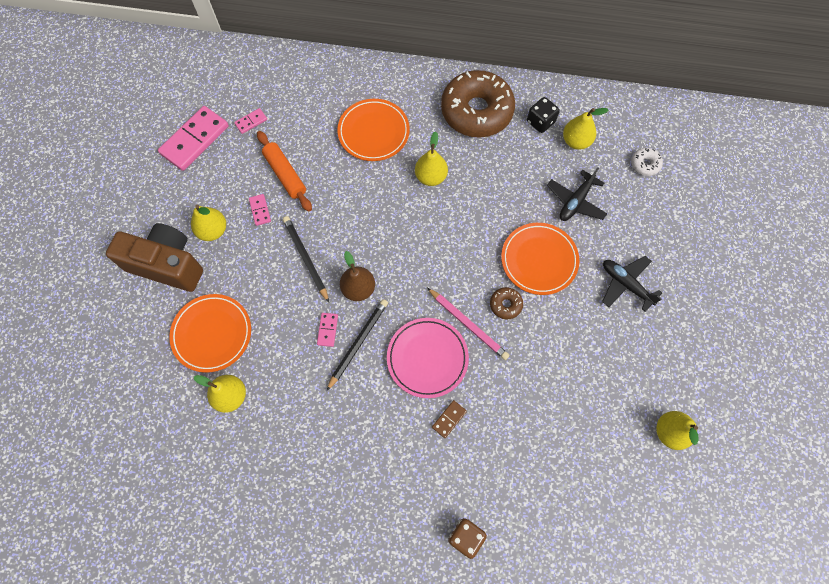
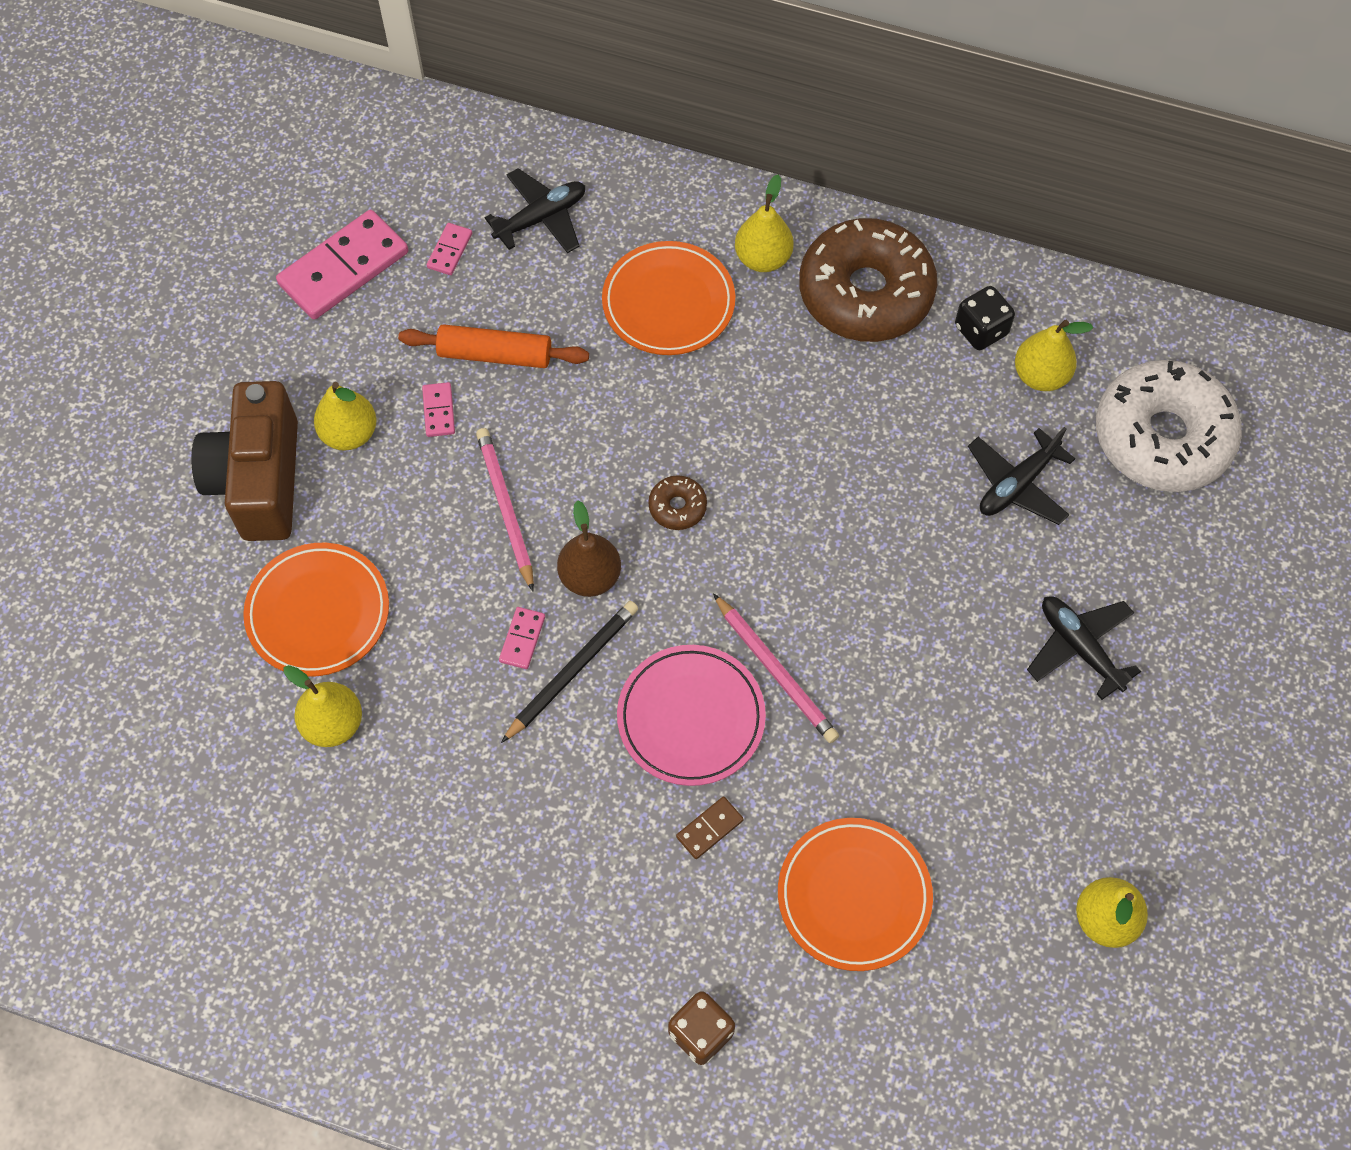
camera: 10 degrees right, 5 degrees down
brown camera [106,223,203,292] -> brown camera turned 120 degrees counterclockwise [191,381,298,541]
pink domino [234,108,267,134] -> pink domino turned 45 degrees counterclockwise [427,223,472,275]
orange rolling pin [257,131,312,212] -> orange rolling pin turned 60 degrees counterclockwise [398,324,589,368]
black pencil [283,216,329,303] -> pink pencil [476,428,534,591]
yellow pear [415,131,448,186] -> yellow pear moved to [735,175,794,272]
brown donut [490,287,523,319] -> brown donut moved to [648,475,707,530]
orange plate [501,223,579,295] -> orange plate moved to [778,818,933,971]
white donut [631,148,663,176] -> white donut [1096,360,1242,492], size x2.47
none -> black plane [485,168,585,253]

